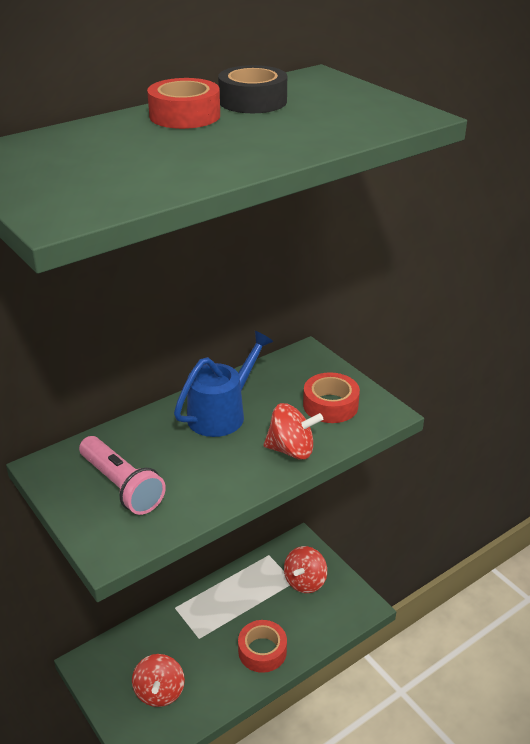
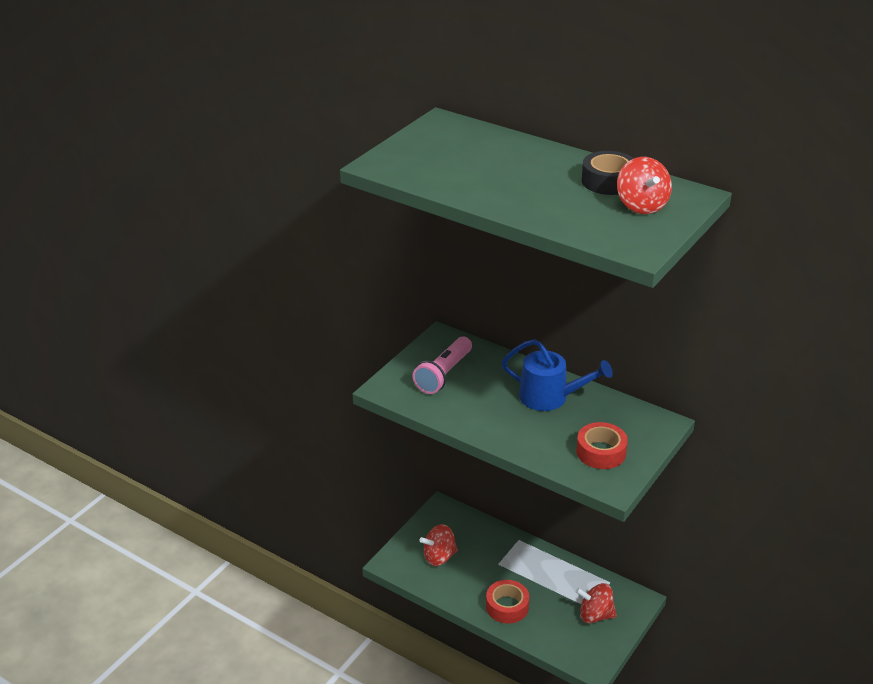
camera: 70 degrees right, 0 degrees up
red tape [147,78,220,129] -> none
red spinning top [263,403,323,460] -> red spinning top moved to [617,157,672,214]

